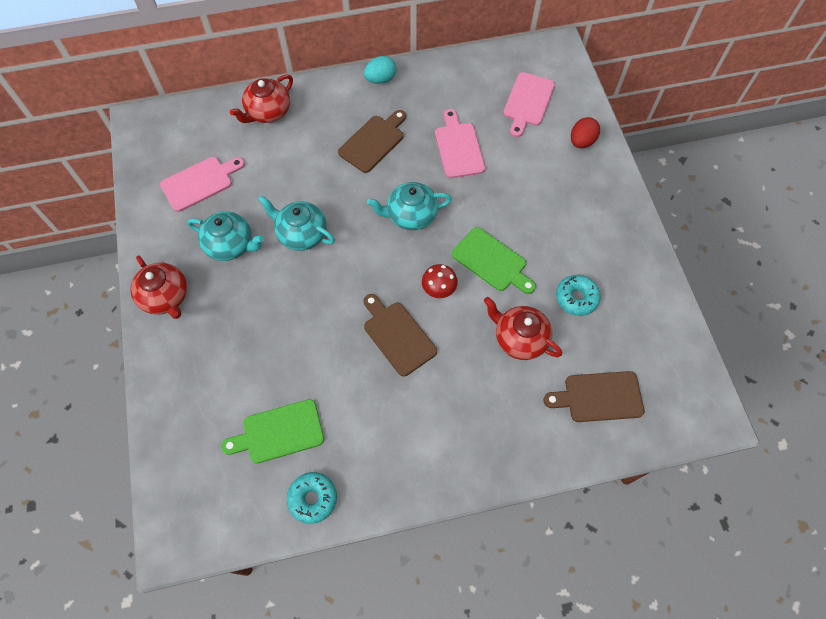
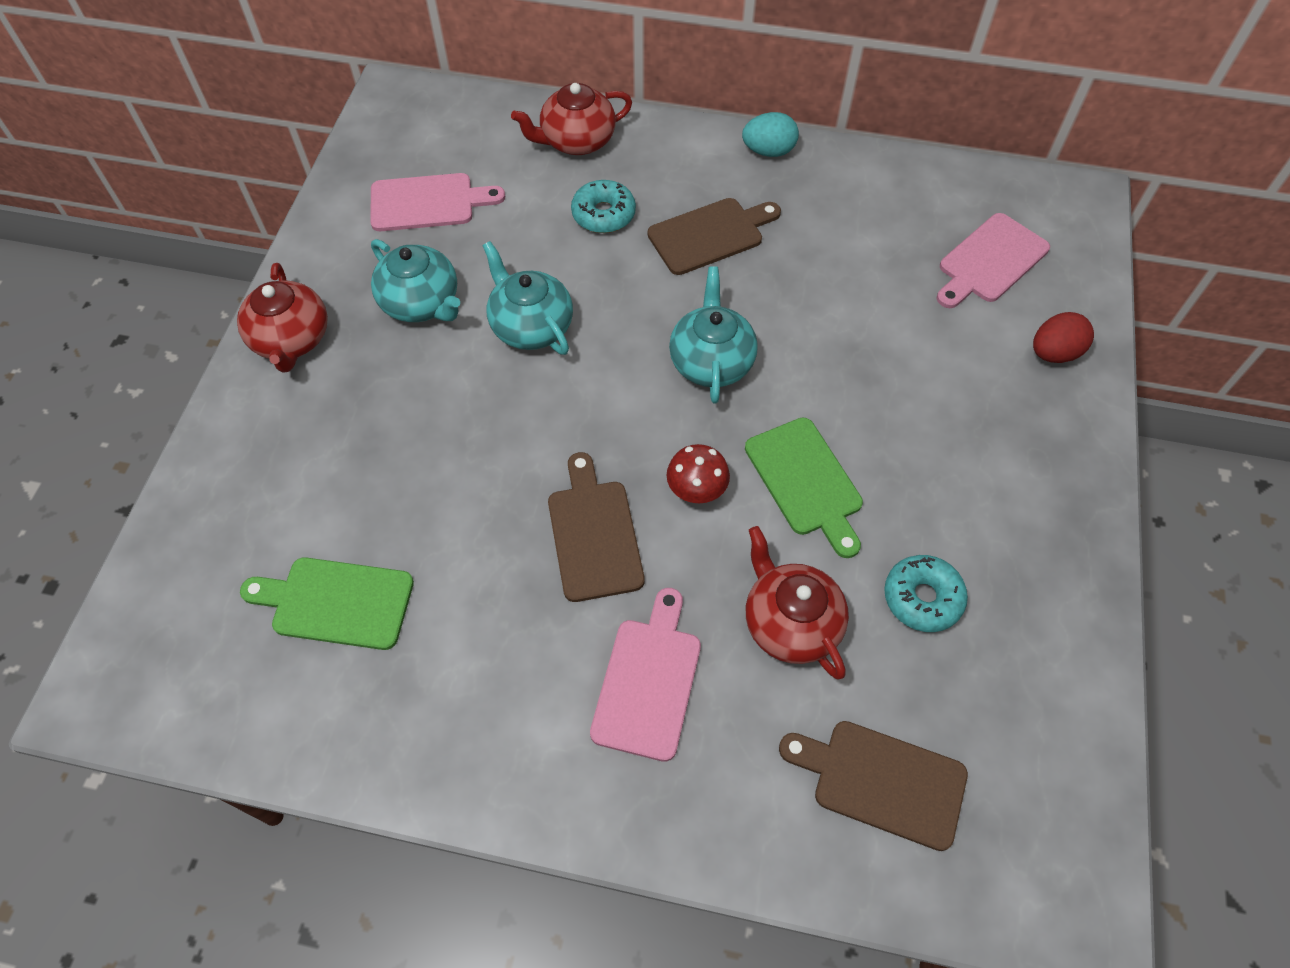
camera: 25 degrees right, 5 degrees down
turquoise donut [287,472,337,524] -> turquoise donut moved to [571,180,636,233]
turquoise teapot [367,182,452,230] -> turquoise teapot turned 75 degrees clockwise [669,266,758,403]
pink cutting board [435,109,485,178] -> pink cutting board moved to [590,588,701,762]

